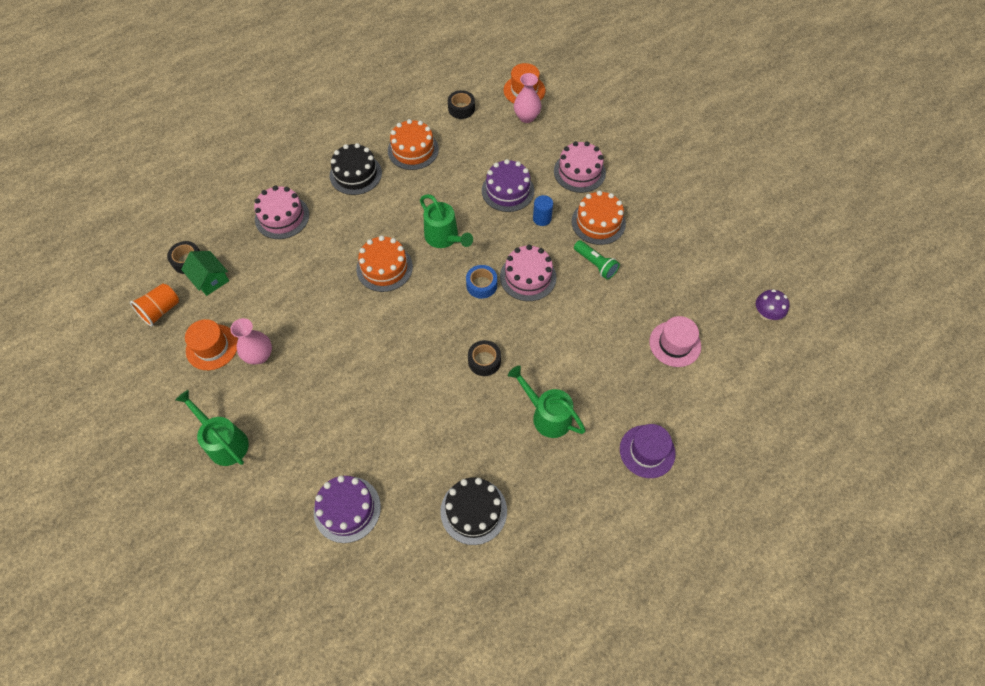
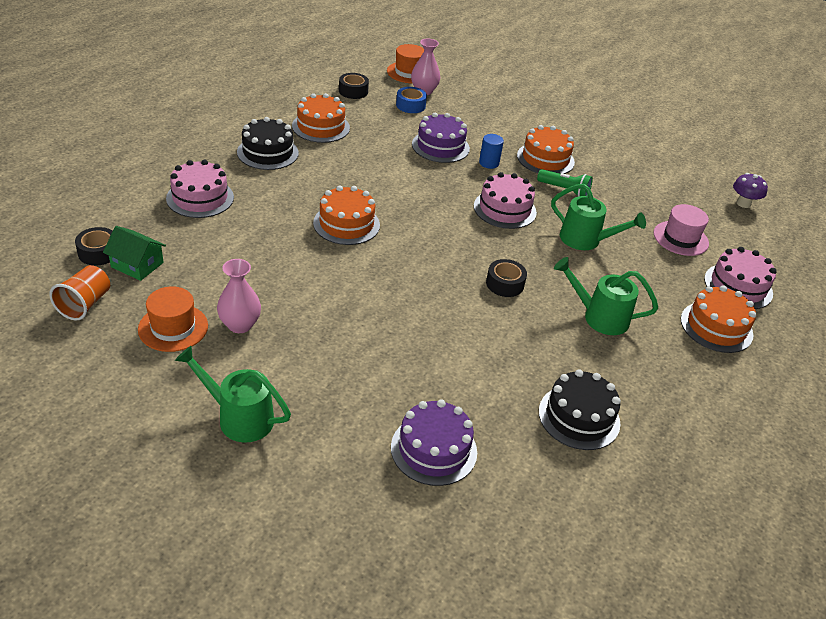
camera: 25 degrees left, 20 degrees down
green watering can [420,194,473,248] -> green watering can moved to [551,184,646,250]
blue tape [466,265,497,299] -> blue tape moved to [396,87,427,113]
pink cake [554,141,606,193] -> pink cake moved to [704,247,777,309]
purple hat [620,424,676,478] -> orange cake [681,285,756,353]

